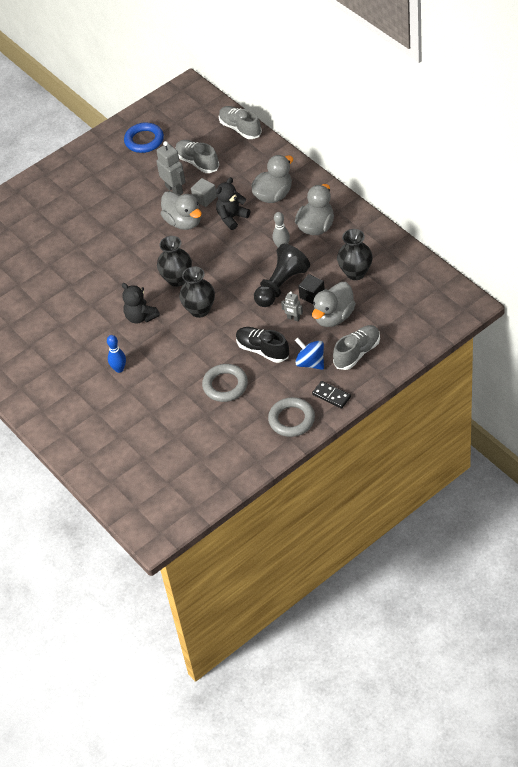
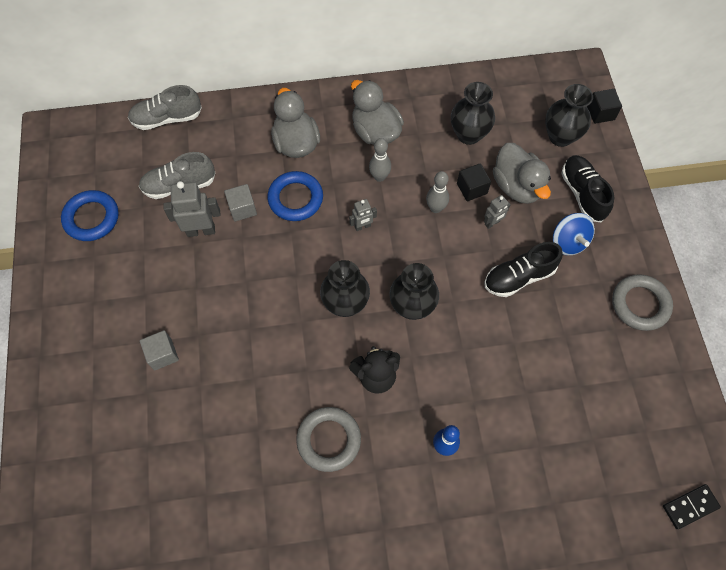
camera: 65 degrees left, 15 degrees up
grey duck [161,191,202,230] -> none
grey ring [202,364,248,402] -> grey ring moved to [296,407,361,472]
black teddy bear [216,177,250,230] -> blue ring [267,171,323,221]
black pawn [254,244,310,307] -> grey bowling pin [426,171,449,213]
blue spinning top [295,338,324,370] -> blue spinning top turned 90 degrees counterclockwise [553,213,595,255]
black domino [312,381,351,409] -> black domino moved to [663,484,721,529]
grey shoe [333,325,380,370] -> black shoe [561,155,614,222]
none -> grey cube [140,330,179,371]
none -> grey robot [349,199,377,231]
none -> black vase [545,84,593,147]
none -> black cube [587,89,622,124]

